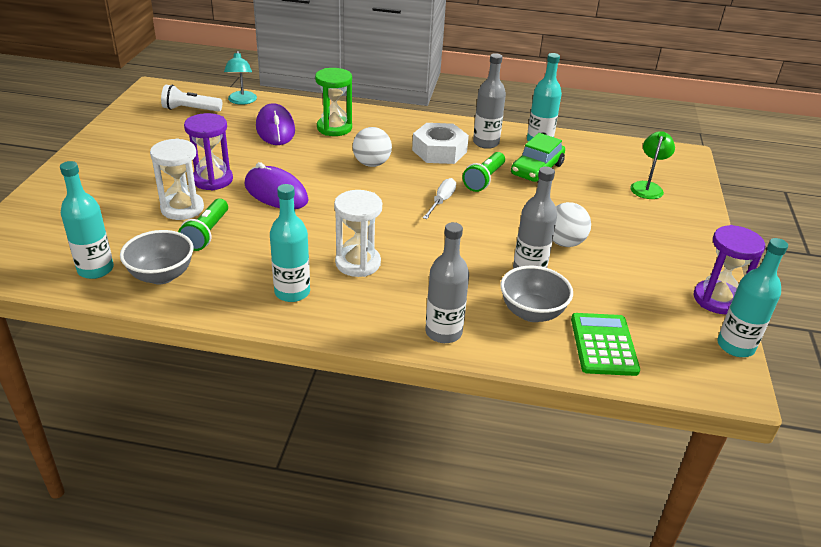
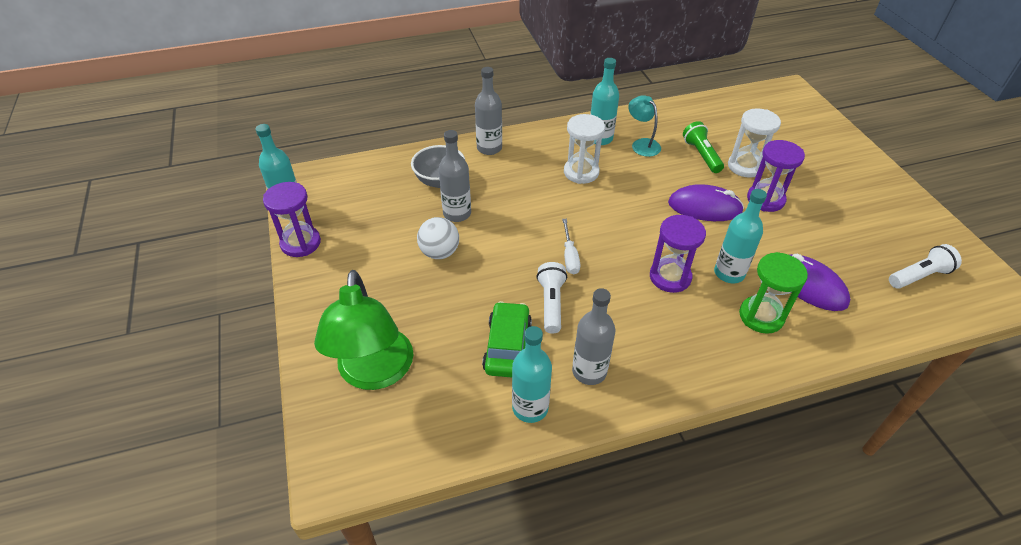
camera: 155 degrees right, 10 degrees up
turquoise bottle [60,161,114,279] -> turquoise bottle moved to [714,189,767,283]
grey bowl [120,230,194,284] -> none
turquoise lamp [224,51,257,105] -> turquoise lamp moved to [628,95,661,157]
white ball [353,127,392,167] -> purple hourglass [650,215,706,293]
white nut [412,123,469,164] -> none
green flashlight [463,152,505,192] -> white flashlight [536,262,567,334]
green calculator [571,313,640,376] -> none
green lamp [630,131,675,199] -> green lamp [314,270,413,390], size x1.92

